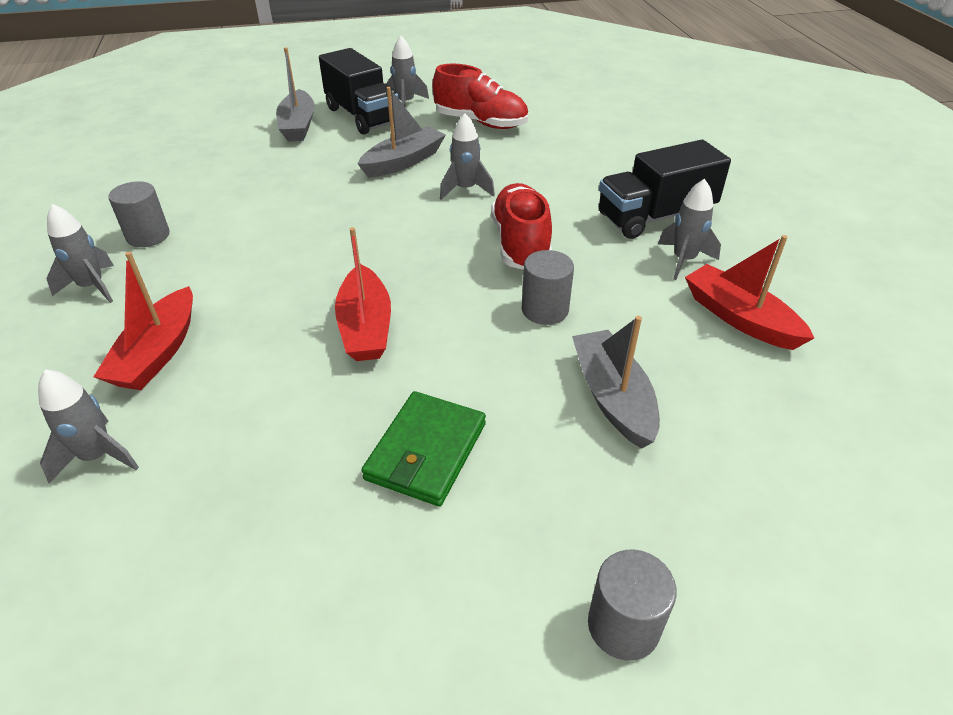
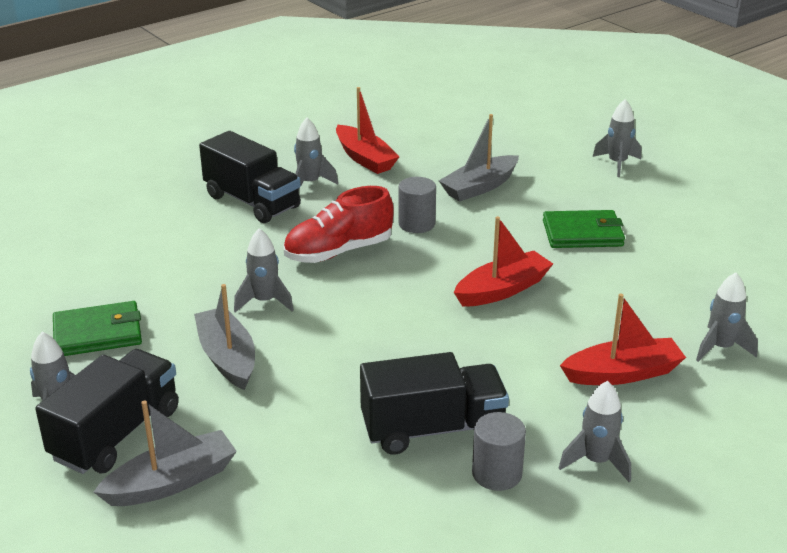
camera: 115 degrees left, 10 degrees down
grey boat [358,87,446,178] -> grey boat turned 45 degrees clockwise [194,284,255,390]
red shoe [432,63,528,129] -> green wallet [53,301,142,356]
grey cylinder [588,550,677,661] -> grey rocket [593,99,641,177]
red boat [685,235,814,350] -> red boat turned 60 degrees counterclockwise [336,87,399,174]
none -> black truck [360,352,509,455]

